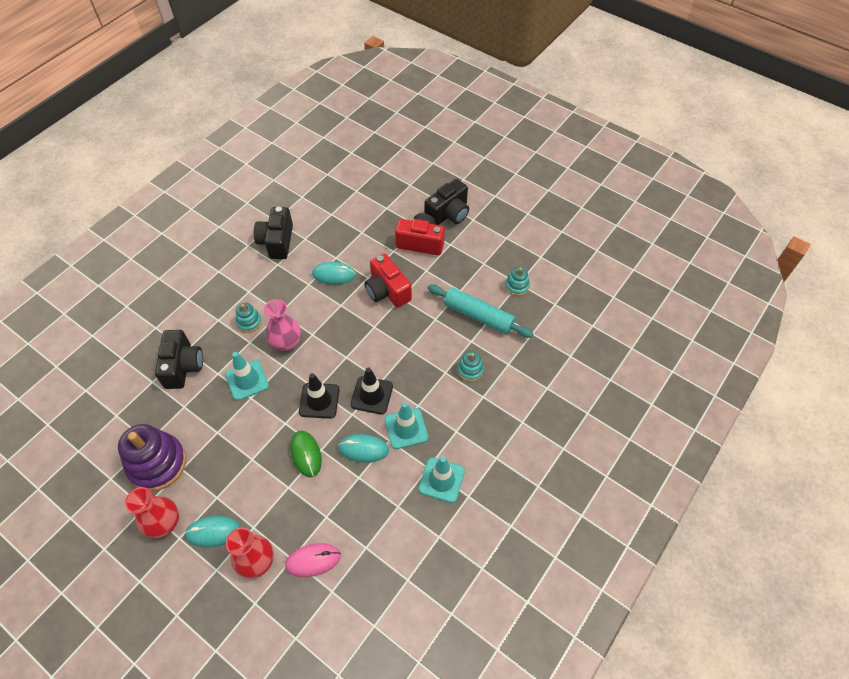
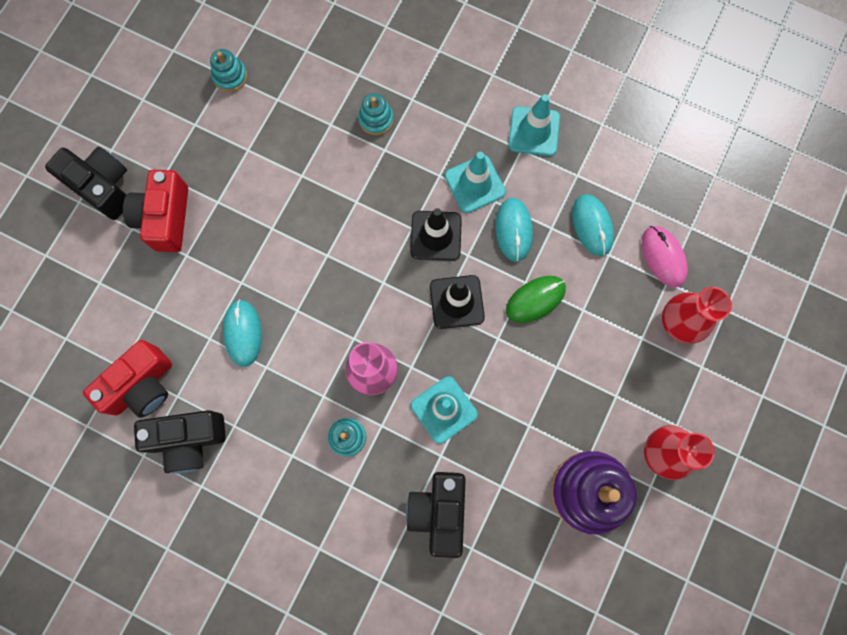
camera: 100 degrees left, 20 degrees up
black camera [155,330,203,389] -> black camera turned 75 degrees counterclockwise [406,472,466,558]
turquoise mouse [184,516,241,547] -> turquoise mouse moved to [572,194,614,256]
red camera [365,253,412,308] -> red camera moved to [83,340,172,418]
turquoise rolling pin [428,284,533,338] -> none

